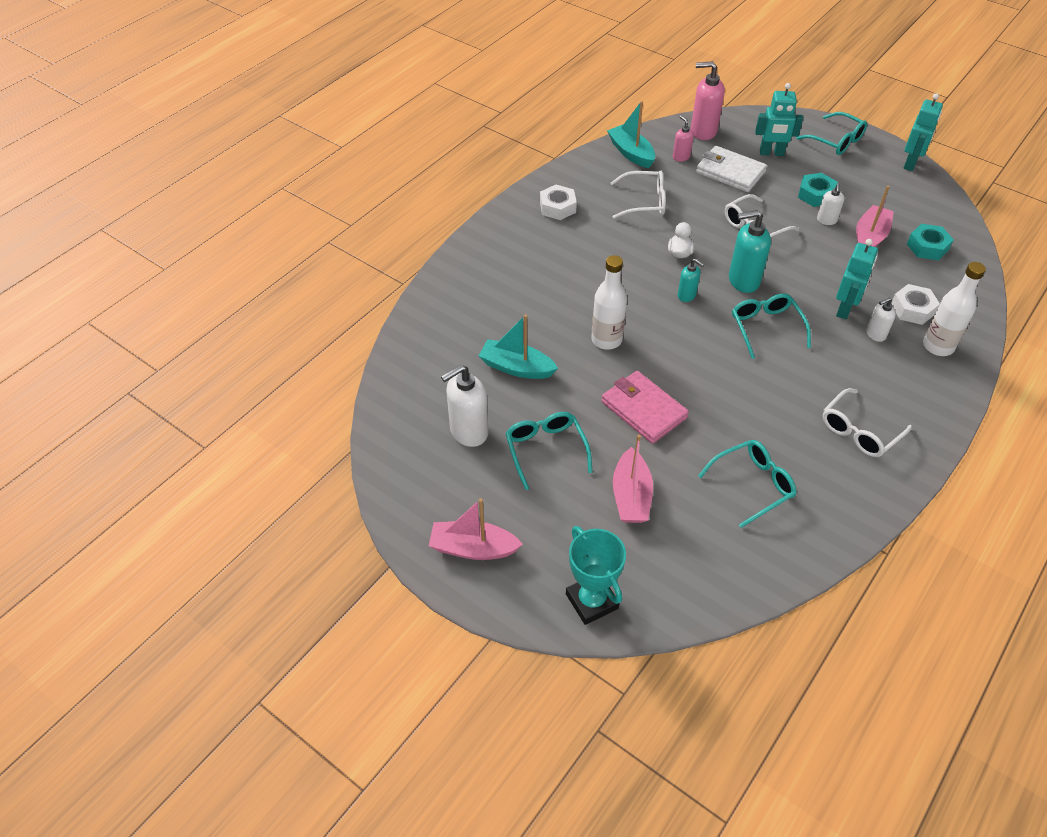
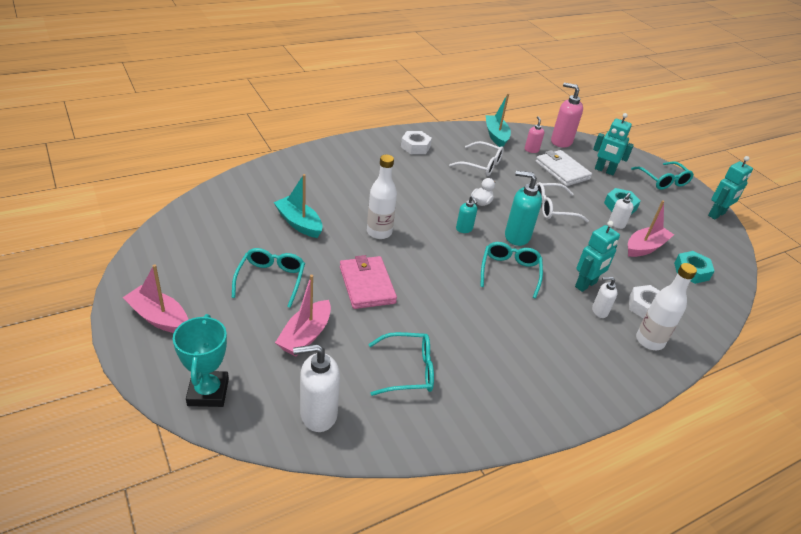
camera: 20 degrees right, 10 degrees down
white soap dispenser [441,365,488,447] -> white soap dispenser moved to [293,344,340,432]
white glasses [822,388,912,457] -> none

